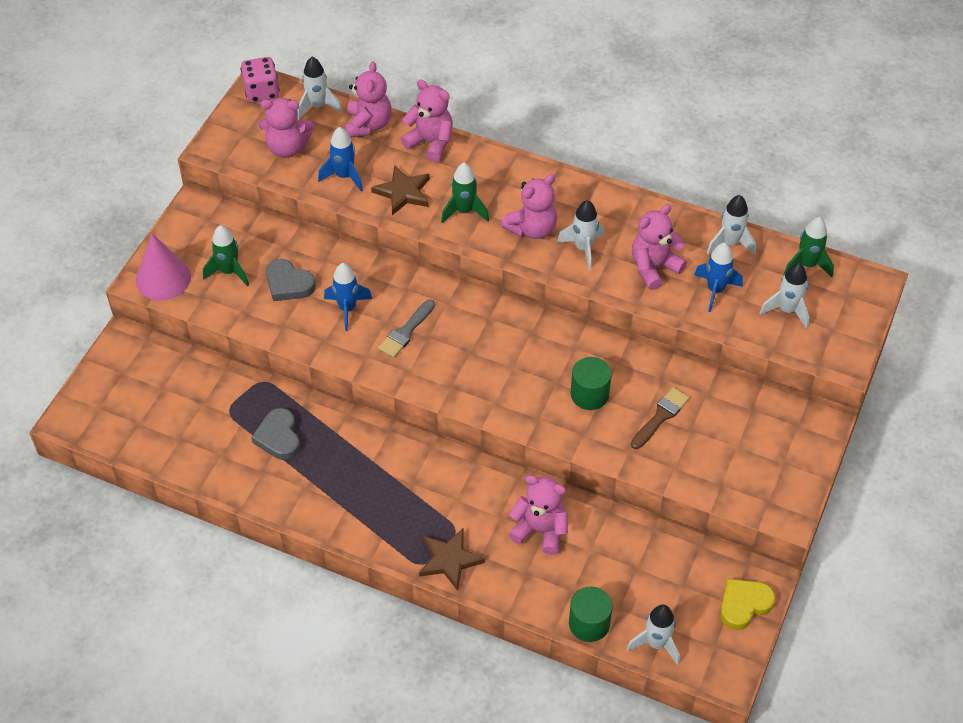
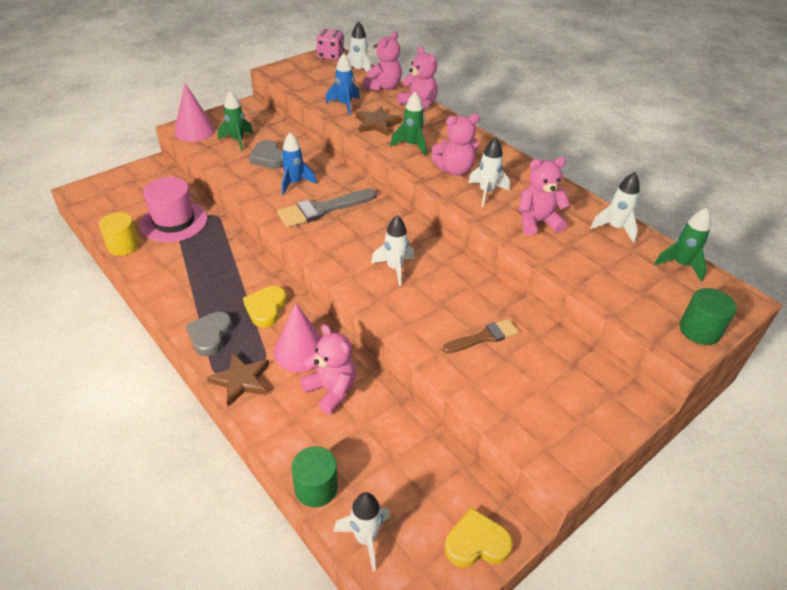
camera: 25 degrees right, 10 degrees down
grey heart [251,408,300,460] -> grey heart moved to [186,312,233,356]
pink teddy bear [259,98,314,158] -> none
grey brush [378,299,435,358] -> grey brush [277,188,377,227], size x1.57
green cylinder [571,357,612,410] -> green cylinder moved to [679,288,737,345]
blue rocket [694,243,743,312] -> none
white rocket [760,263,809,329] -> white rocket moved to [371,215,414,286]
none -> yellow cylinder [99,212,140,256]
none -> pink hat [140,177,208,242]
none -> yellow heart [243,286,287,328]
none -> pink cone [274,303,322,372]

